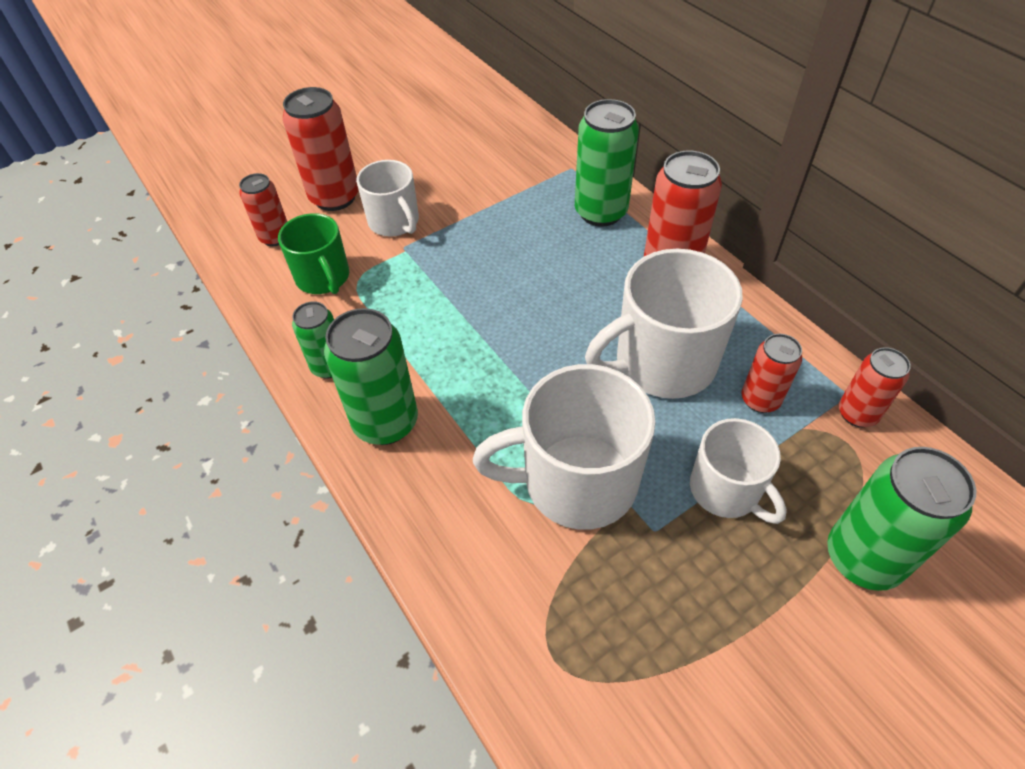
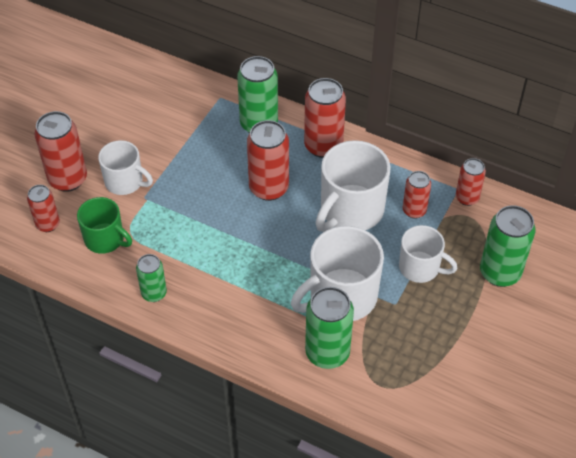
camera: 30 degrees left, 0 degrees up
green can [324,308,418,445] -> green can moved to [305,287,354,369]
none -> red can [247,120,289,201]

